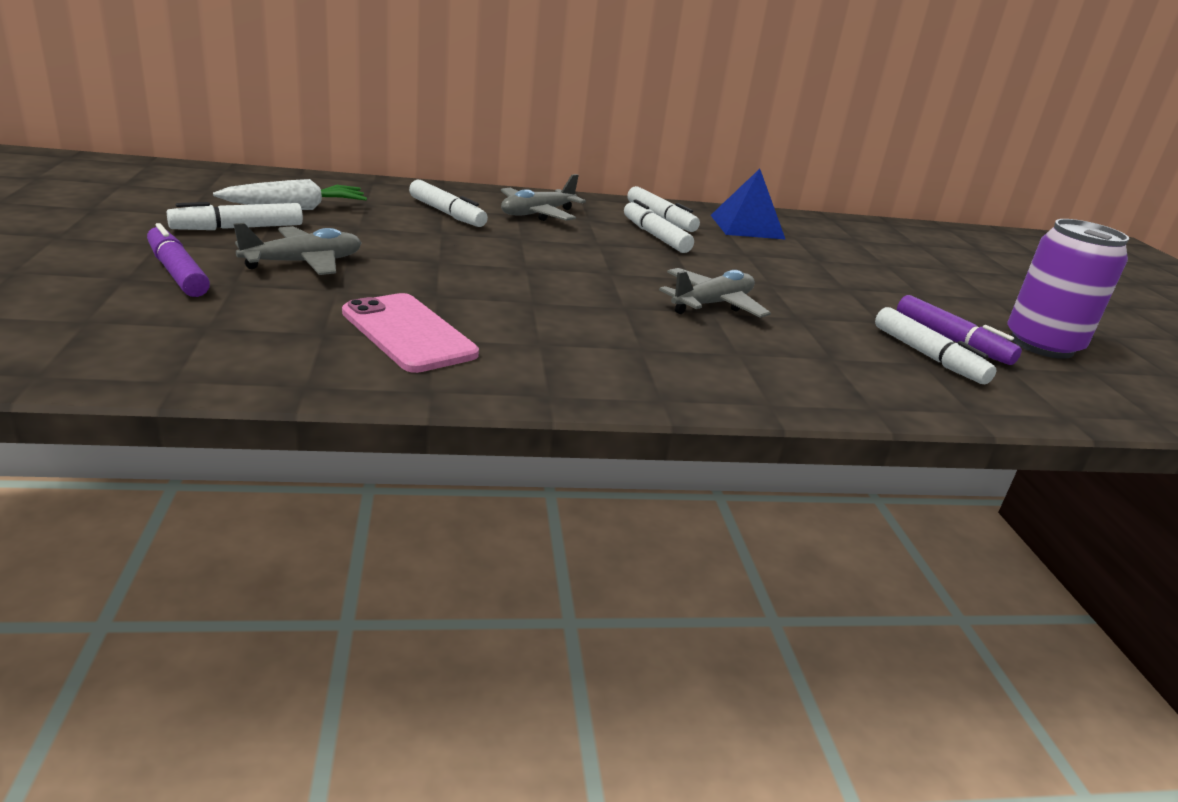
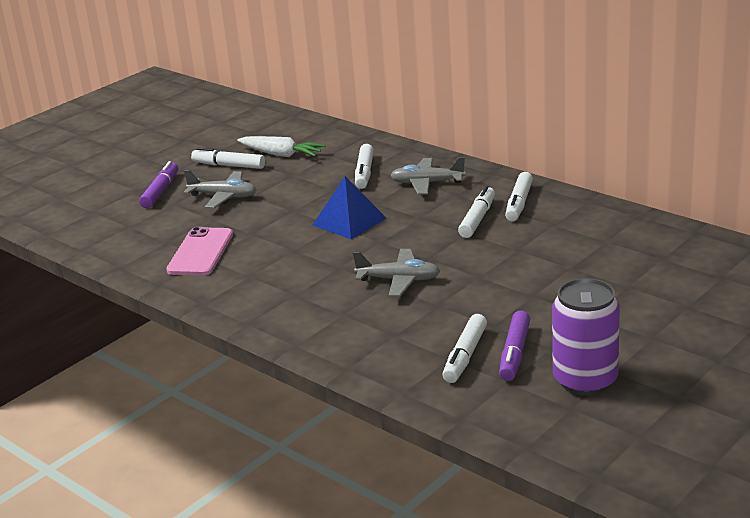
camera: 55 degrees right, 0 degrees up
blue pyramid [711,169,786,240] -> blue pyramid moved to [313,176,386,239]

